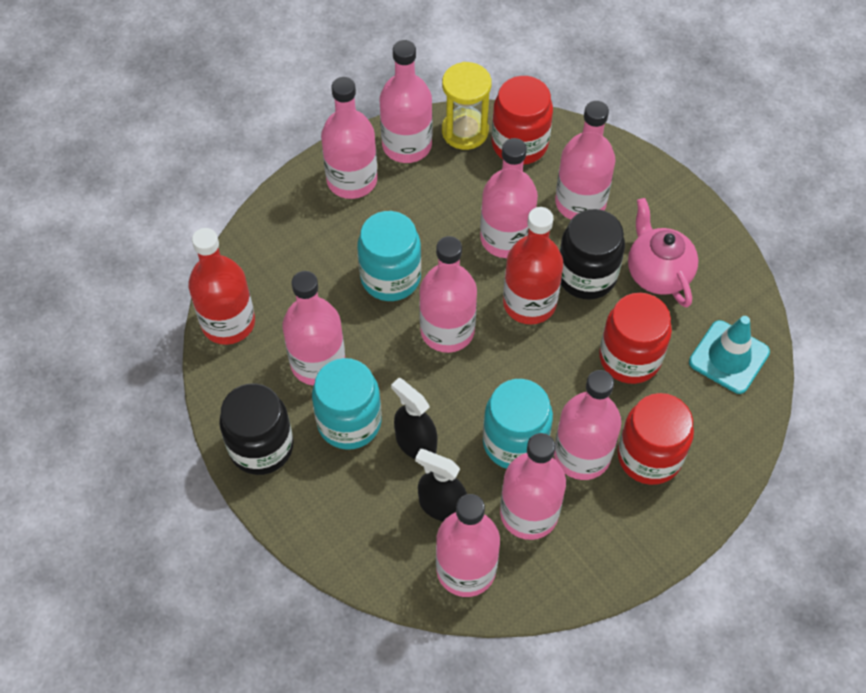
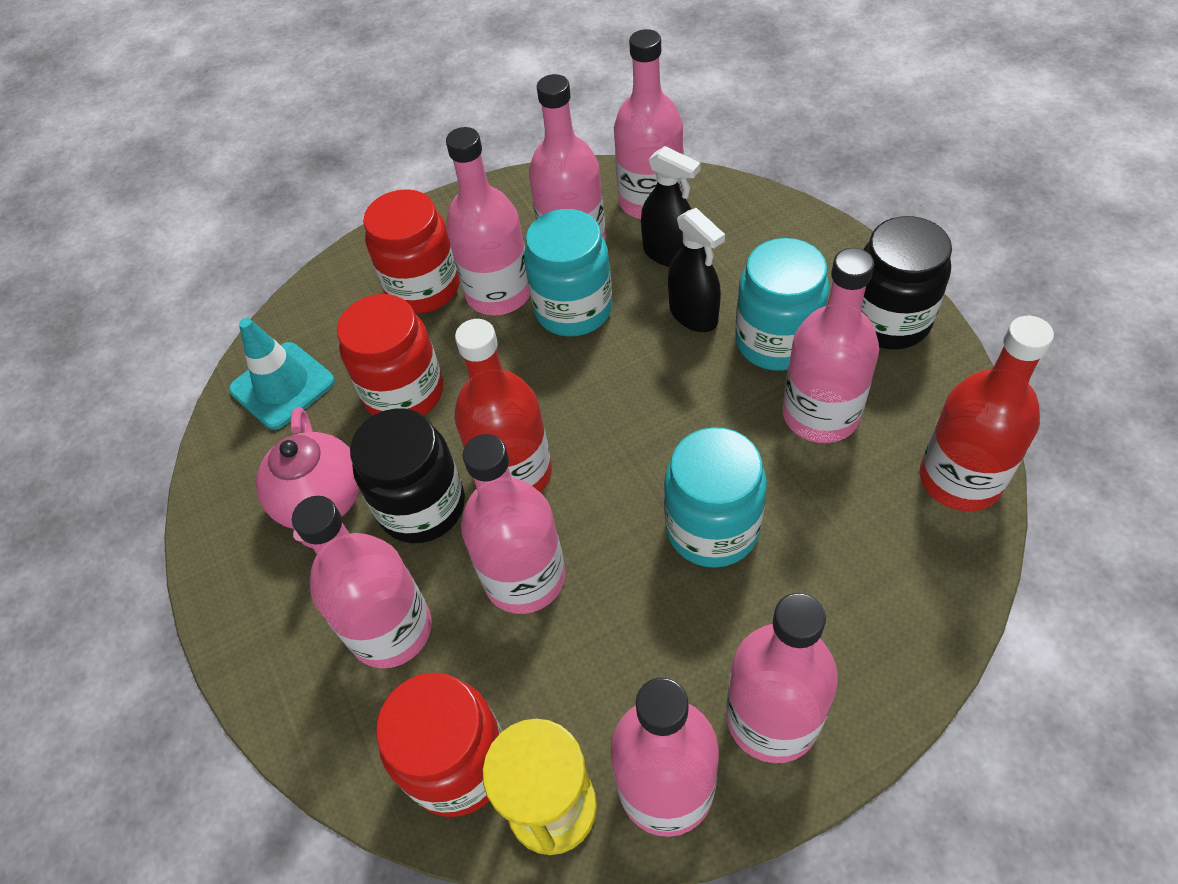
camera: 165 degrees left, 5 degrees down
pink bottle [419,236,477,353] -> none

